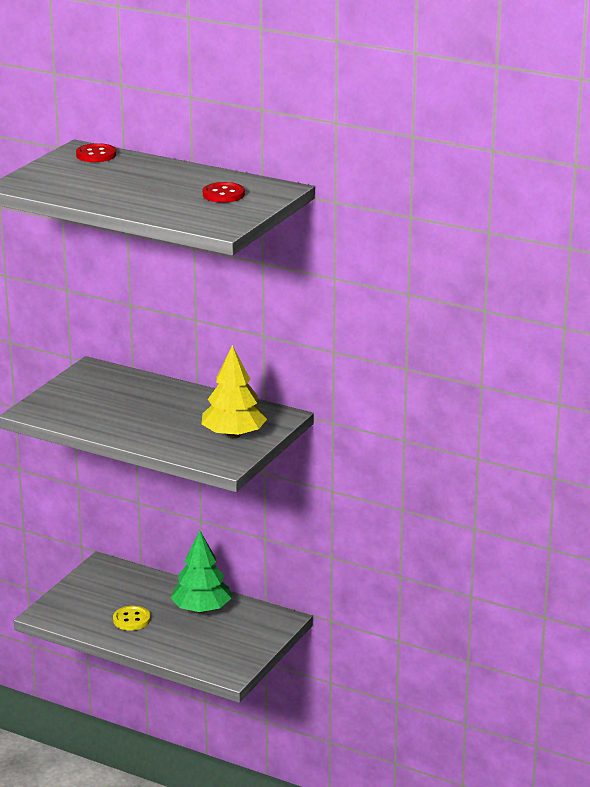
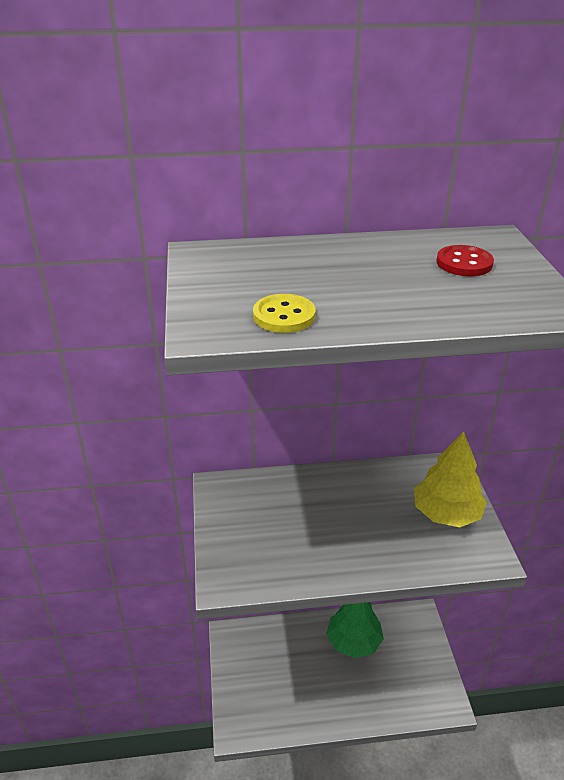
camera: 35 degrees left, 10 degrees up
red button [76,143,116,162] -> none
yellow button [113,606,151,630] -> yellow button moved to [253,294,316,333]

